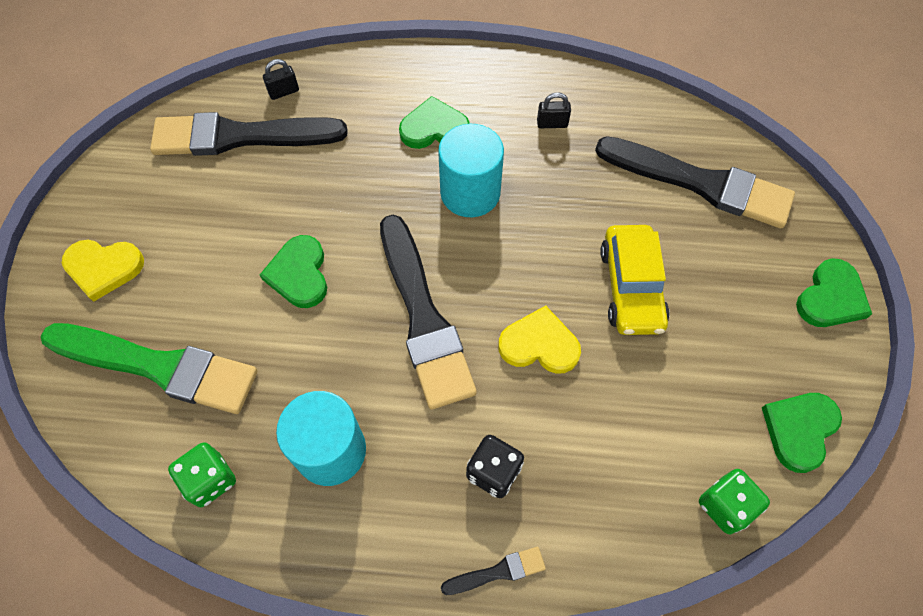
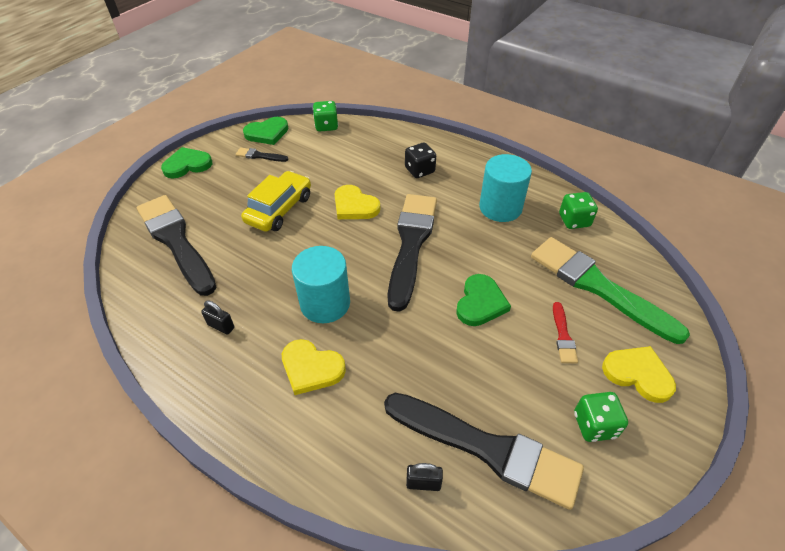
camera: 150 degrees left, 15 degrees down
green heart [399,96,470,149] -> yellow heart [282,339,346,395]
black brush [441,547,546,595] -> black brush moved to [236,148,288,162]
none -> red brush [553,302,578,364]
none -> green dice [574,392,628,442]

